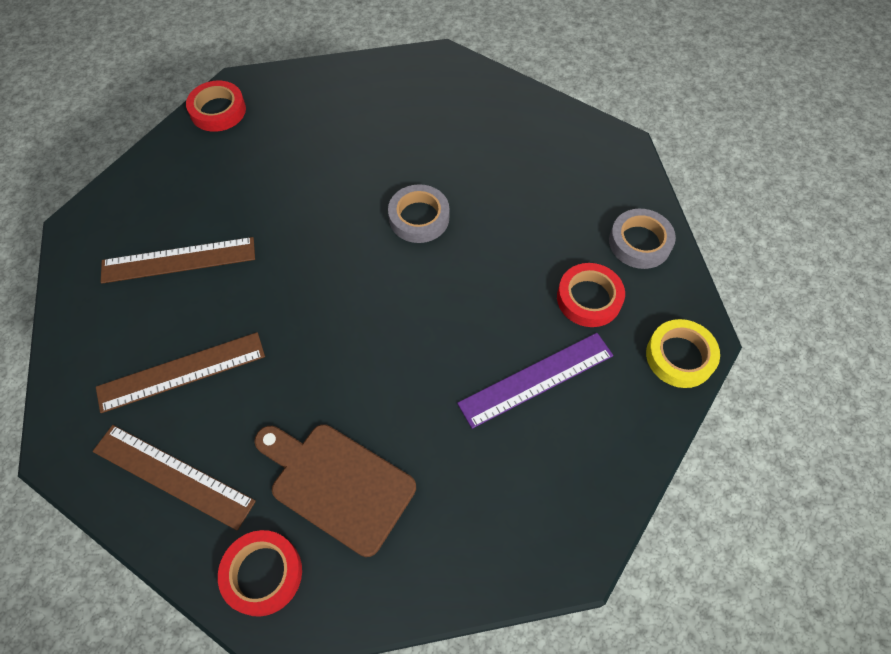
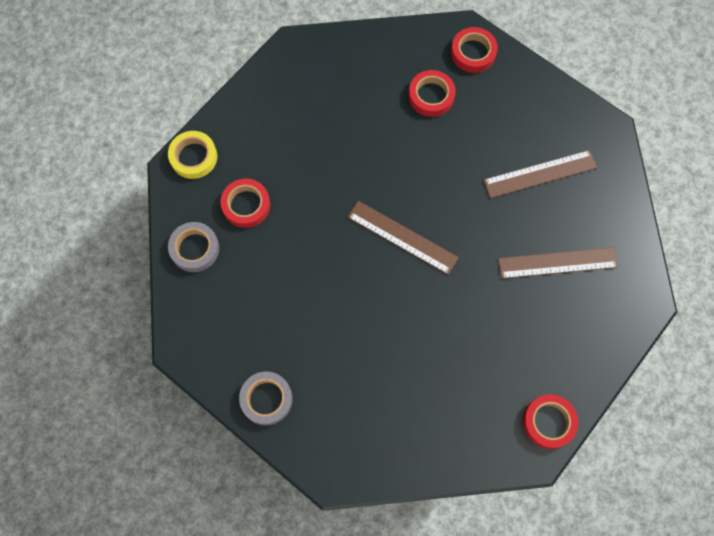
camera: 175 degrees left, 10 degrees up
brown ruler [92,425,256,531] -> brown ruler moved to [348,201,459,275]
brown cutting board [254,424,416,557] -> red tape [409,70,456,117]
grey tape [388,184,449,243] -> grey tape moved to [239,372,292,425]
purple ruler [457,333,613,429] -> none

